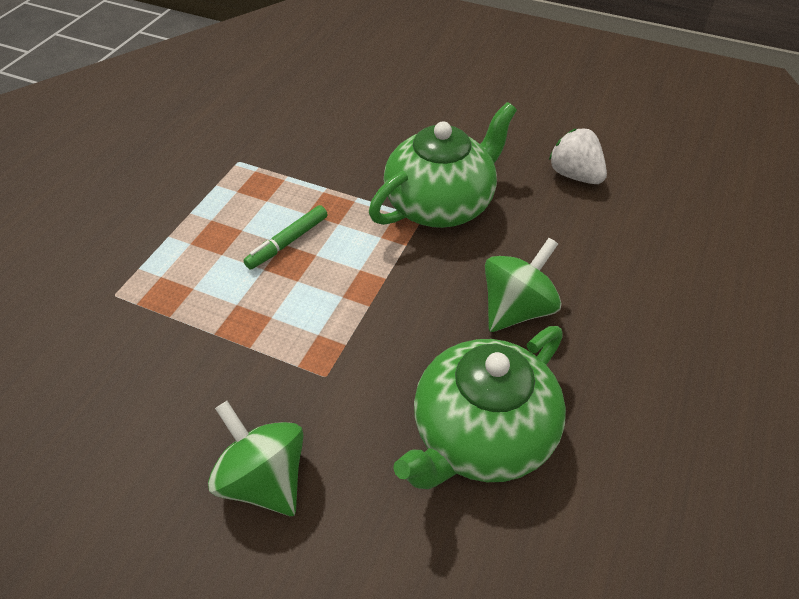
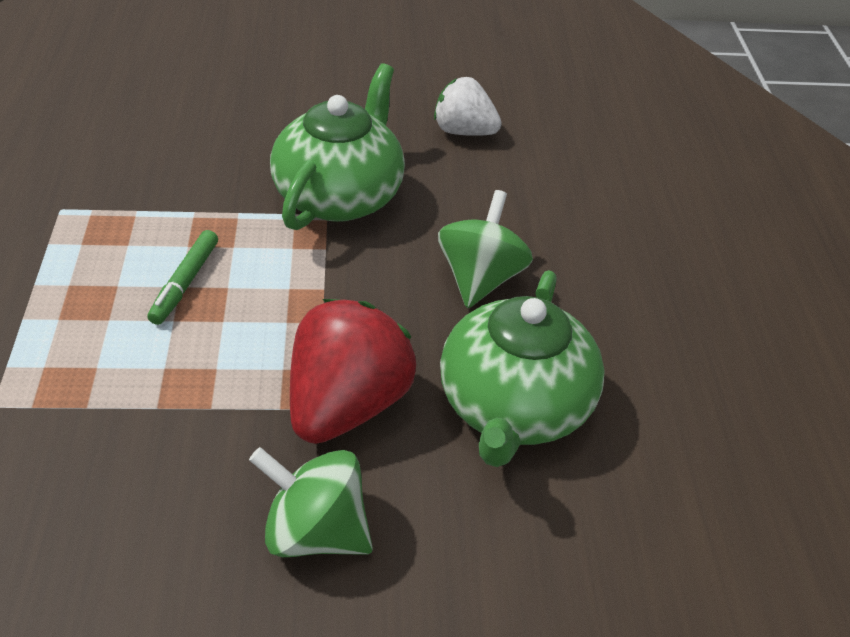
camera: 30 degrees left, 5 degrees down
none -> red strawberry [290,299,416,444]

